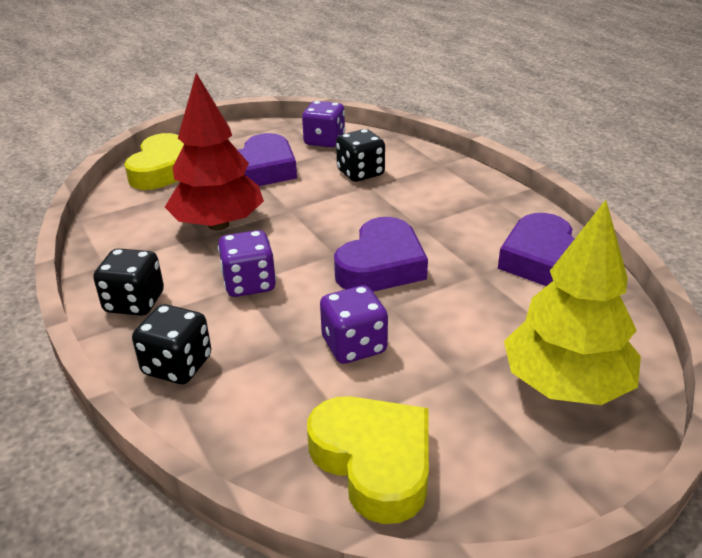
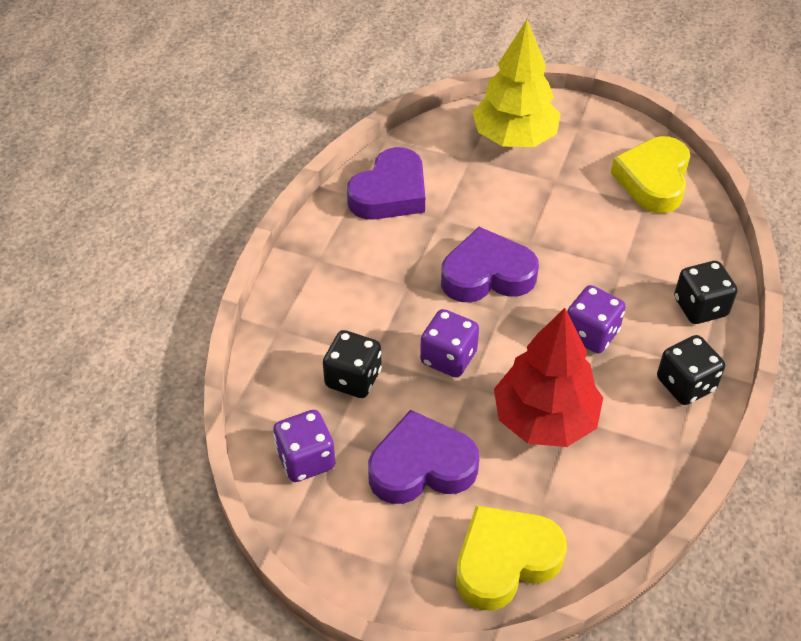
camera: 130 degrees left, 15 degrees up
purple dice [320,285,388,364] -> purple dice moved to [420,309,479,378]

